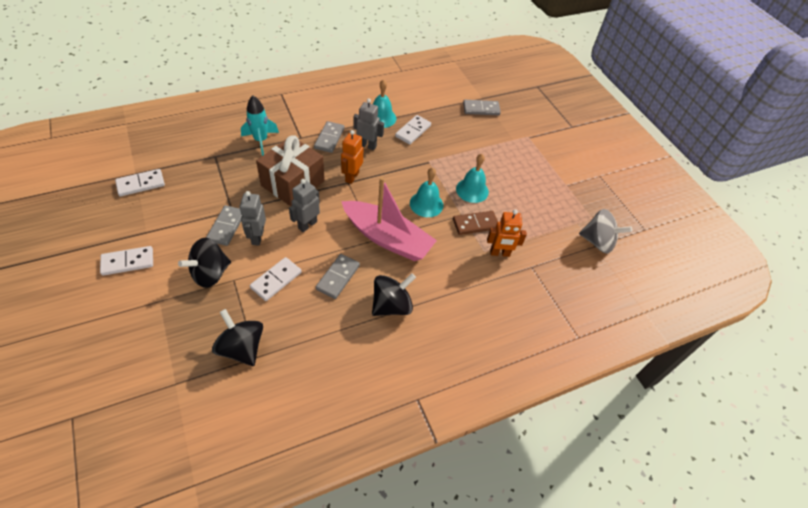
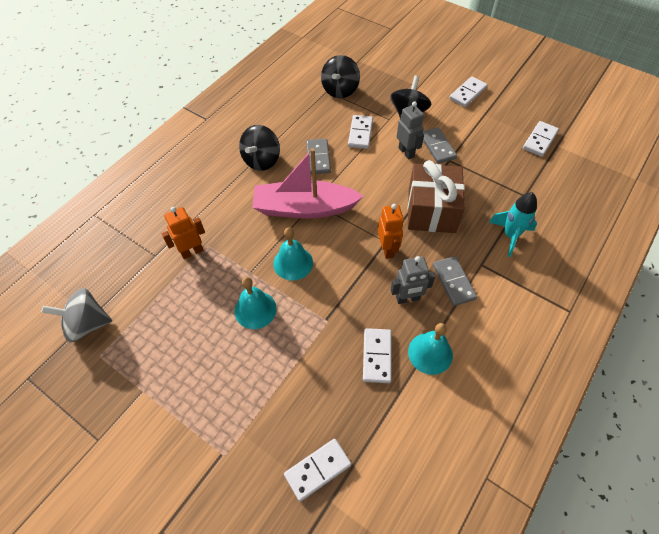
camera: 155 degrees right, 5 degrees up
black spinning top [212,309,263,366] -> black spinning top turned 90 degrees clockwise [321,55,360,98]
grey robot [289,179,320,232] -> none
brown domino [453,211,498,235] -> none
grey domino [463,100,501,115] -> white domino [284,439,351,502]

